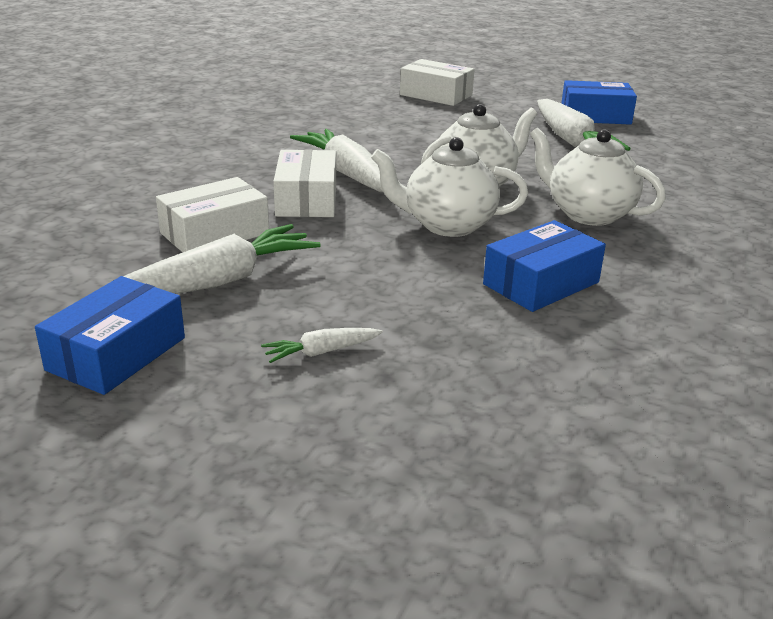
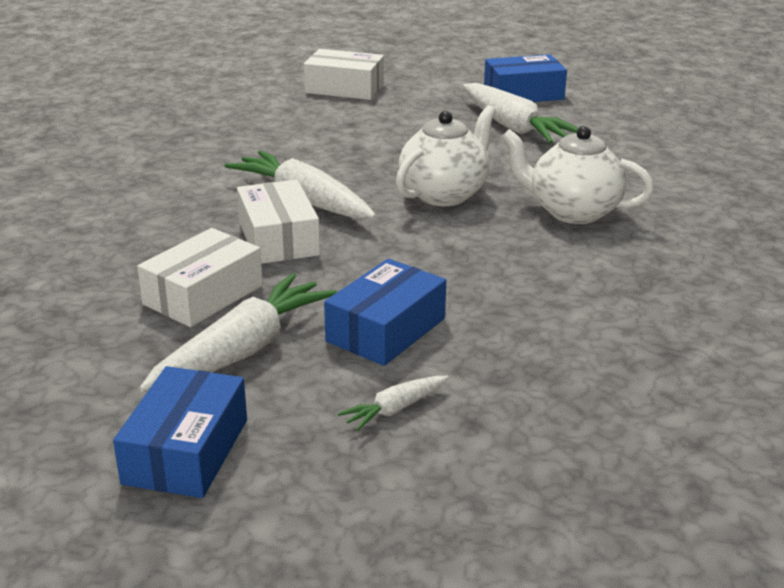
camera: 15 degrees left, 0 degrees up
white teapot [371,137,528,237] -> none
blue box [483,220,606,312] -> blue box moved to [324,259,446,366]

